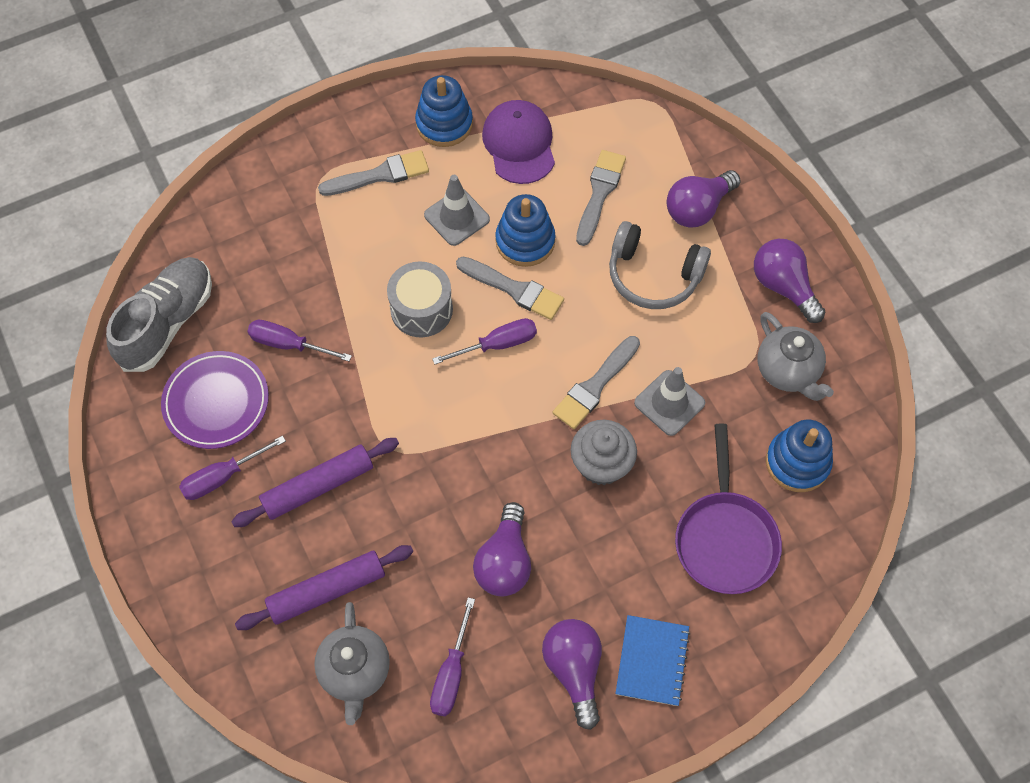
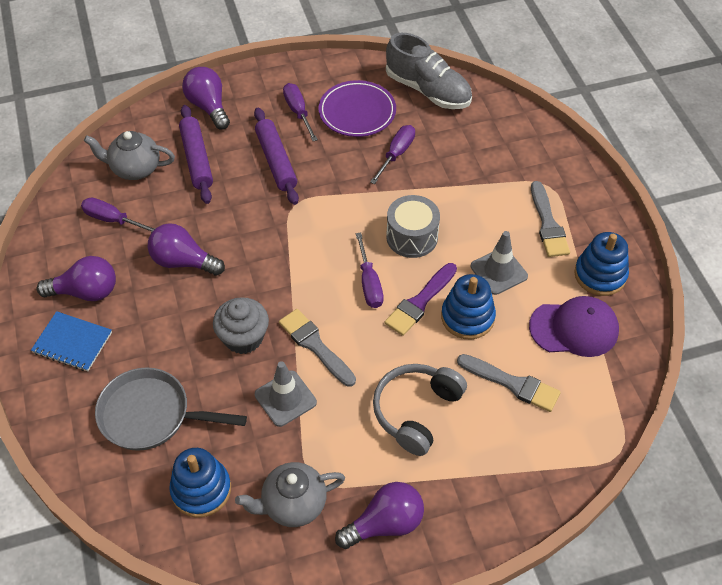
camera: 100 degrees right, 10 degrees down
grey brush [456,256,564,320] -> purple brush [385,263,457,336]
purple light bulb [666,170,741,227] -> purple light bulb moved to [182,67,230,130]
purple pan [675,424,782,594] -> grey pan [95,367,247,451]

